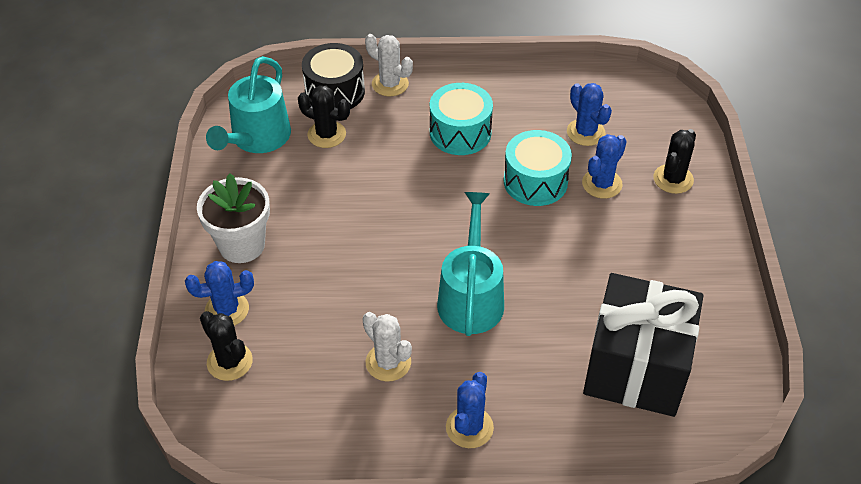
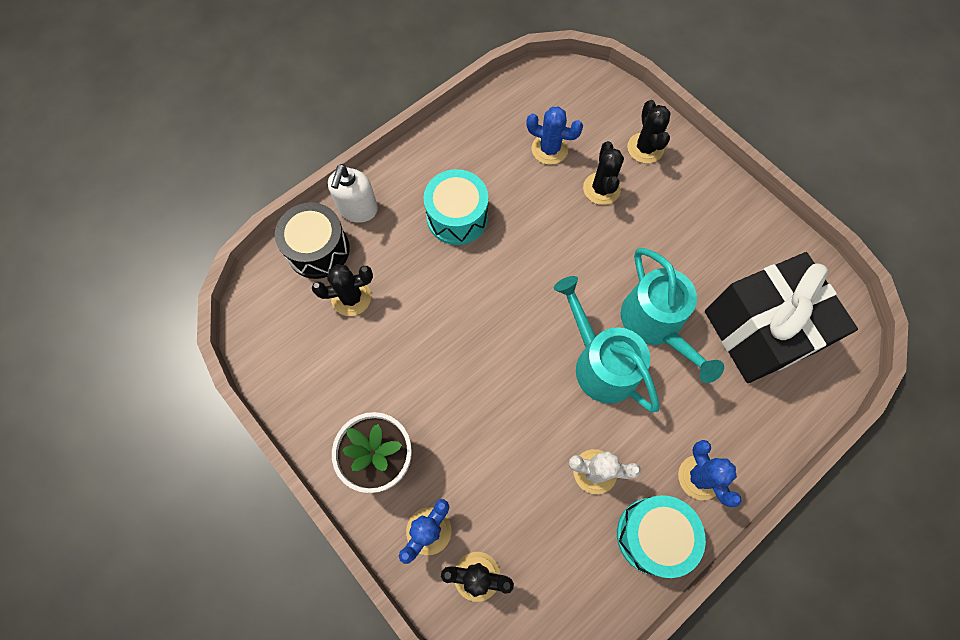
camera: 40 degrees left, 20 degrees up
turquoise watering can [206,56,291,153] -> turquoise watering can moved to [621,248,724,383]
white cactus [365,34,413,96] -> white soap dispenser [328,164,378,223]
turquoise drum [504,130,572,206] -> turquoise drum moved to [617,495,706,578]
blue cactus [582,134,627,199] -> black cactus [583,141,624,205]

